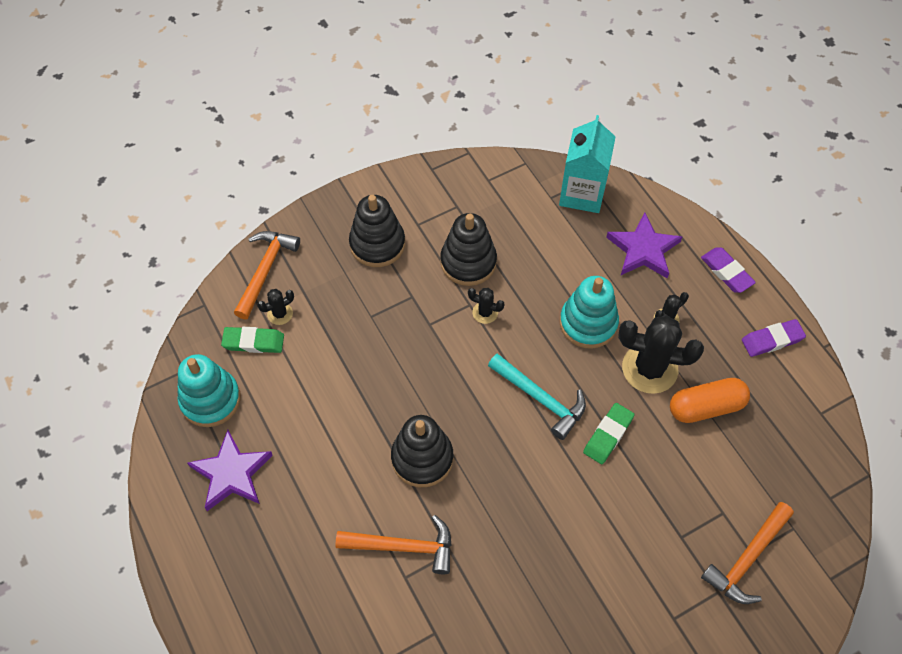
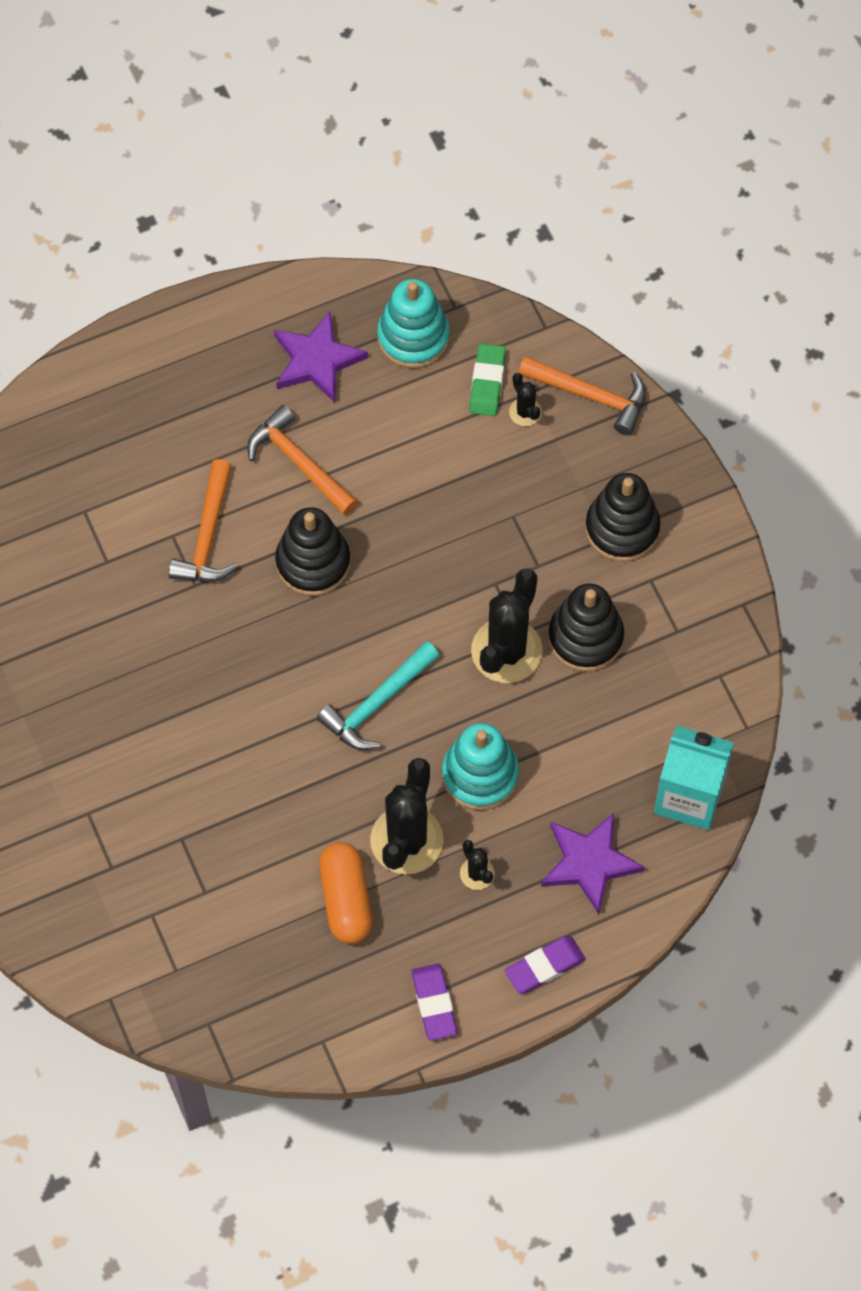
camera: 95 degrees right, 5 degrees up
black cactus [468,288,505,324] -> black cactus [471,568,543,683], size x2.12
green eraser [583,403,635,464] -> none
orange hammer [701,502,794,604] -> orange hammer moved to [247,405,358,515]

